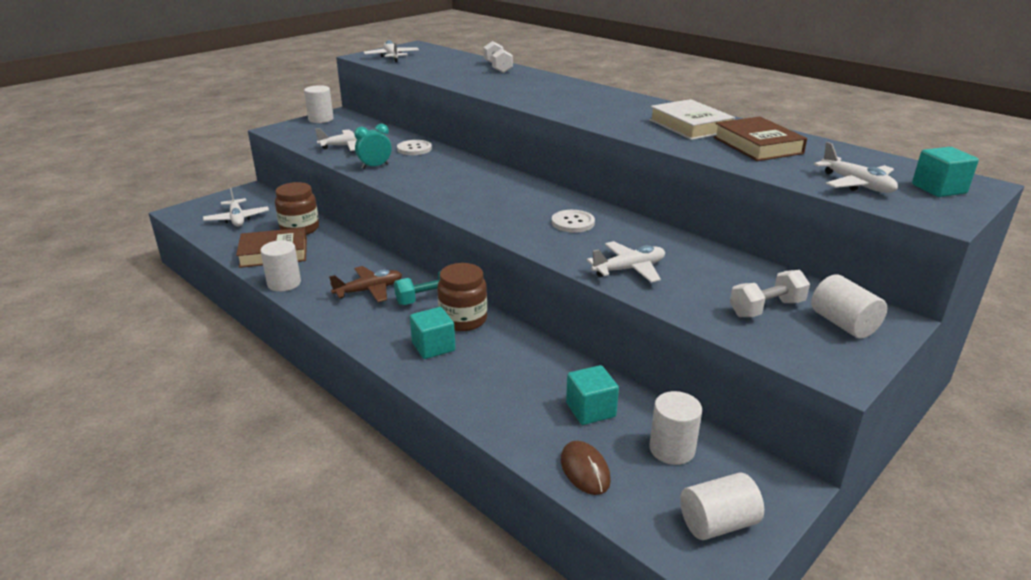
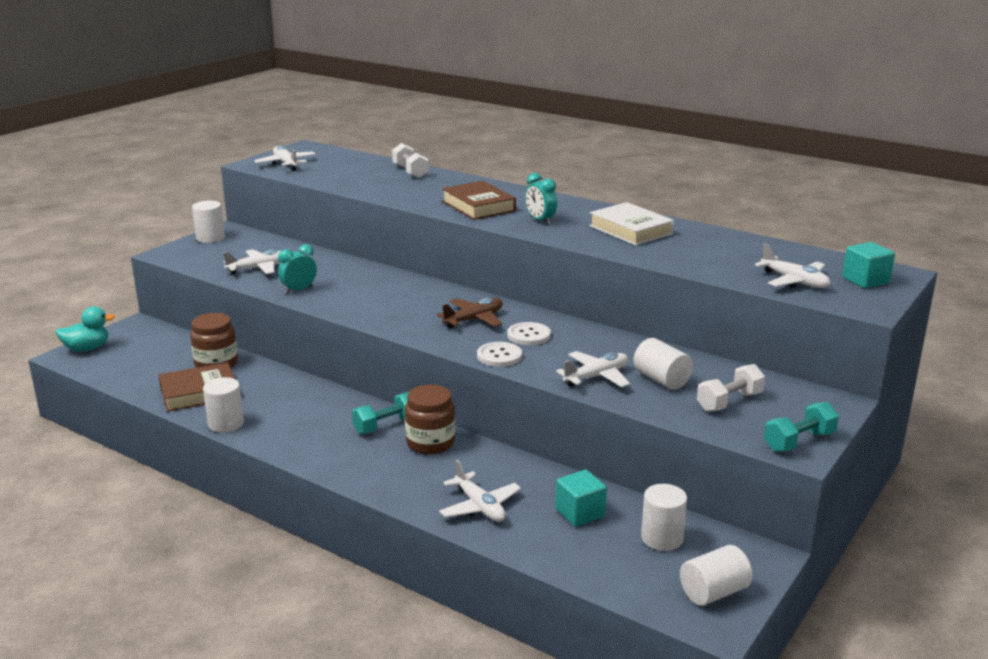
camera: 10 degrees left, 5 degrees down
white plane [203,188,269,226] -> white plane moved to [439,460,521,522]
brown plane [329,266,402,302] -> brown plane moved to [437,298,503,328]
white button [397,140,432,155] -> white button moved to [477,342,522,367]
turquoise cube [410,307,455,359] -> none
brown mouse [561,441,611,495] -> none
brown book [713,117,807,161] -> brown book moved to [442,181,516,220]
white cylinder [811,274,887,339] -> white cylinder moved to [633,338,693,390]
none -> turquoise duck [55,306,115,352]
none -> turquoise clock [525,173,557,225]
none -> turquoise dumbbell [764,402,839,452]

